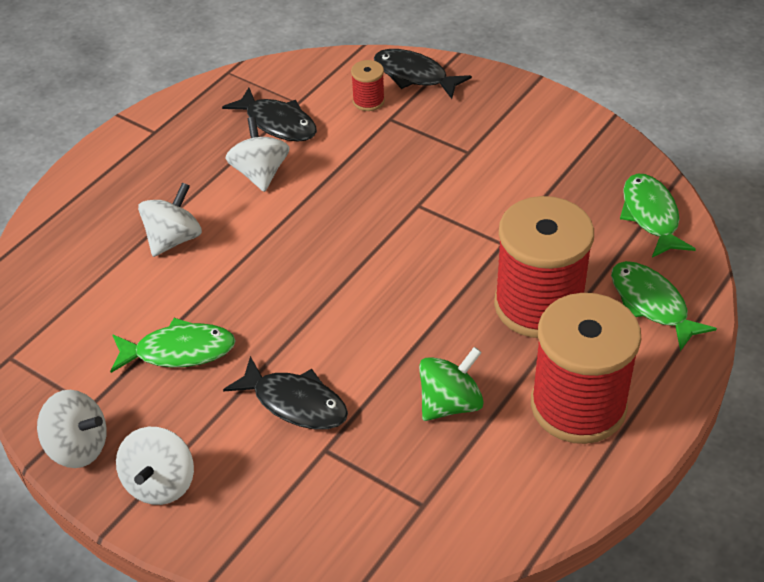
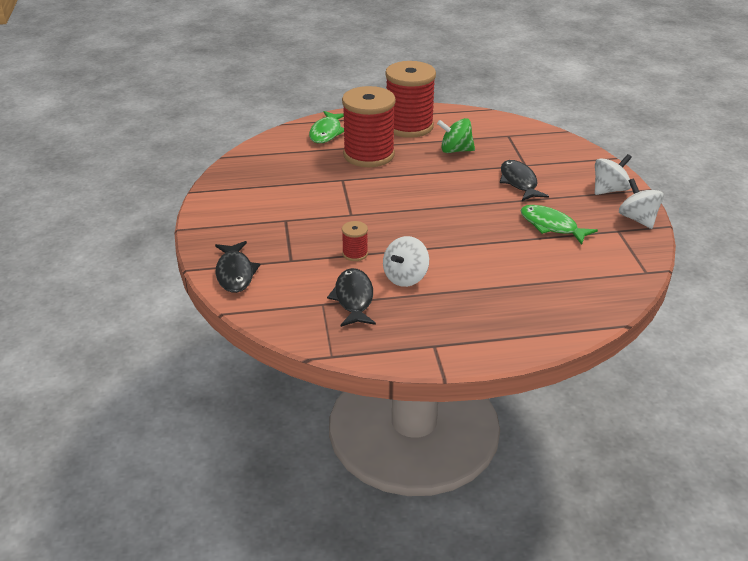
camera: 135 degrees left, 10 degrees down
white spinning top [138,182,202,257] -> none
red spool [351,60,385,111] -> red spool moved to [342,221,368,261]
green fish [620,174,696,258] -> none

